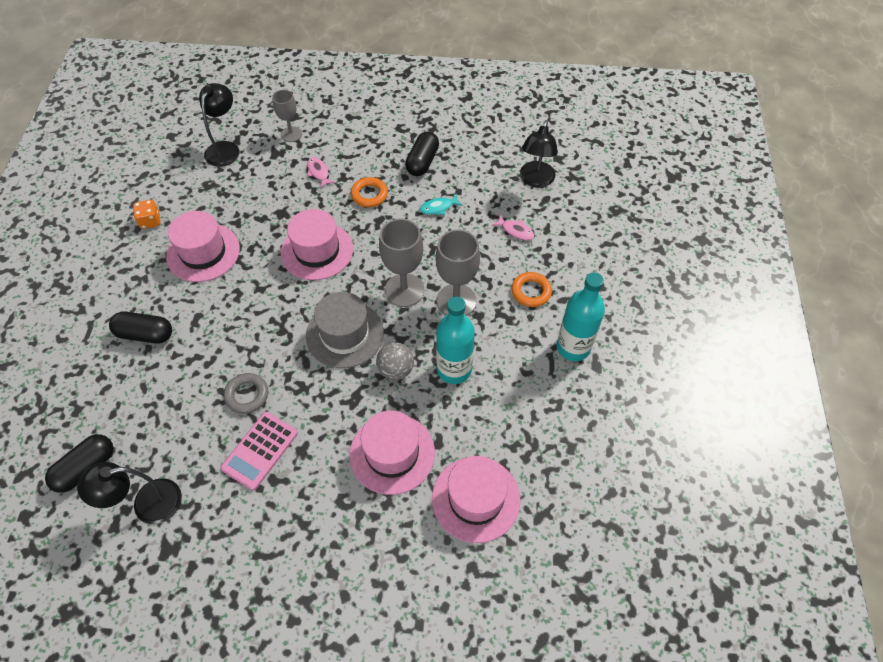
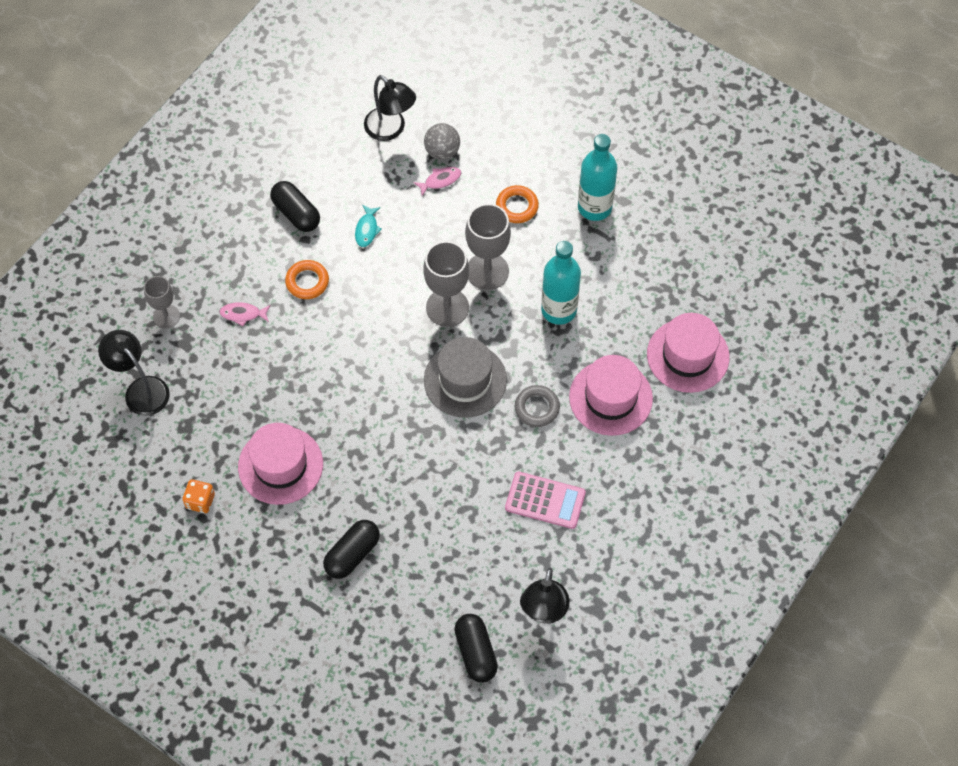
camera: 60 degrees left, 5 degrees up
pink calculator [220,412,298,490] -> pink calculator turned 45 degrees counterclockwise [505,472,586,529]
grey ring [224,373,268,414] -> grey ring moved to [515,385,560,427]
pink hat [281,209,353,280] -> none
grey ball [376,342,414,380] -> grey ball moved to [424,123,460,160]

